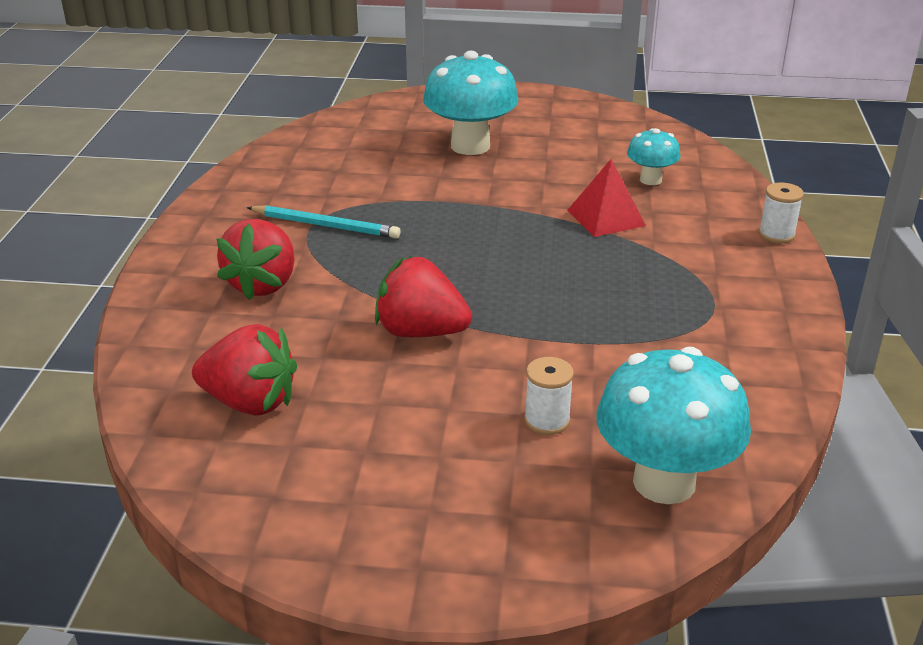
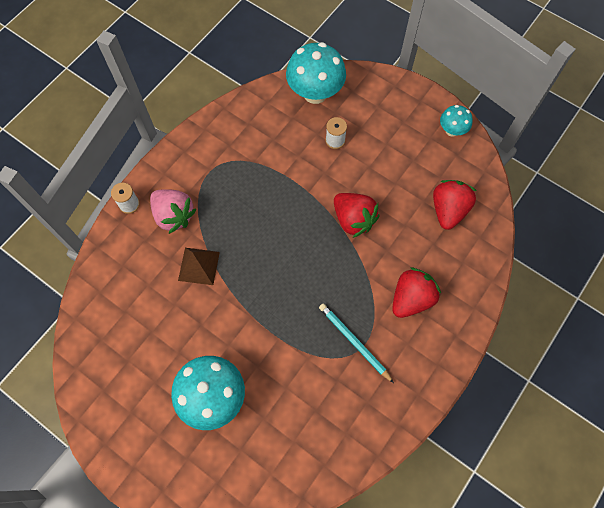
camera: 150 degrees left, 35 degrees up
red strawberry [192,324,297,415] -> red strawberry turned 60 degrees clockwise [433,180,477,230]
red pyramid [567,159,646,237] -> brown pyramid [178,248,220,285]
turquoise mushroom [627,128,681,185] -> turquoise mushroom moved to [440,105,473,137]
none -> pink strawberry [150,189,196,234]

